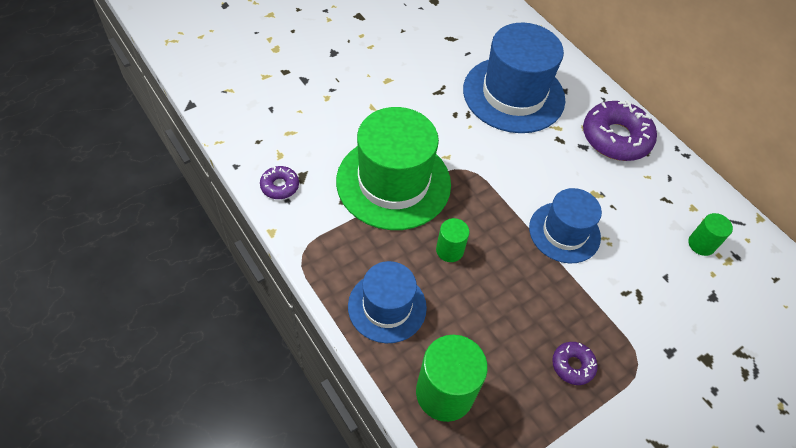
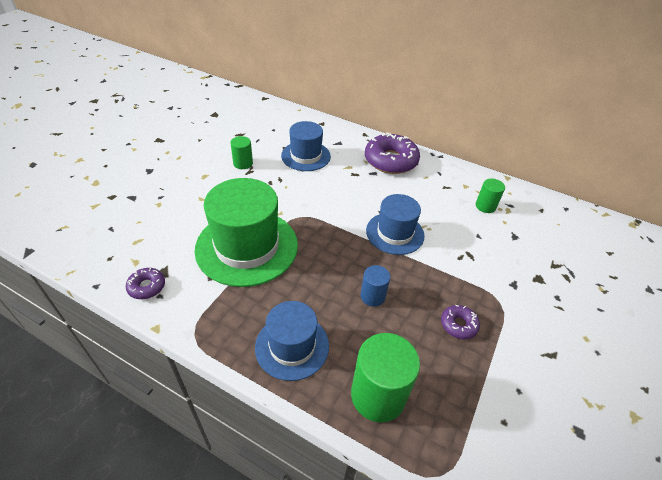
camera: 25 degrees left, 10 degrees down
green cylinder [436,218,470,262] -> green cylinder moved to [230,136,253,169]
blue hat [463,23,565,133] -> blue hat [281,121,331,171], size x0.61
none -> blue cylinder [360,265,390,307]

